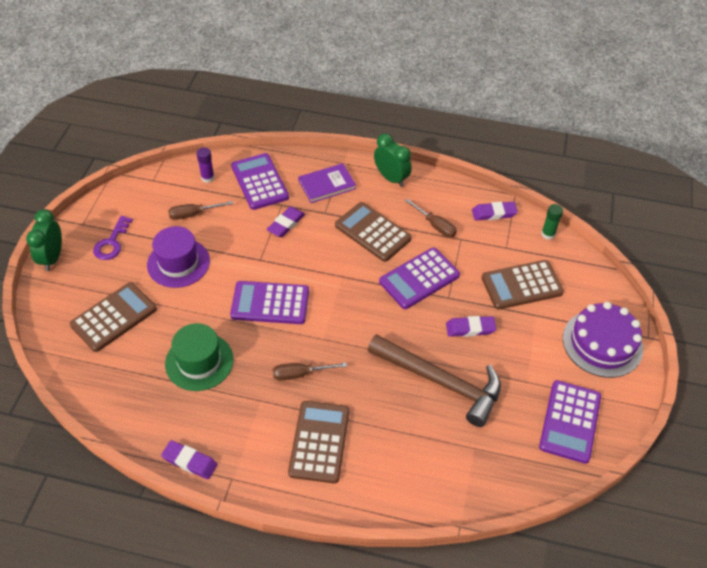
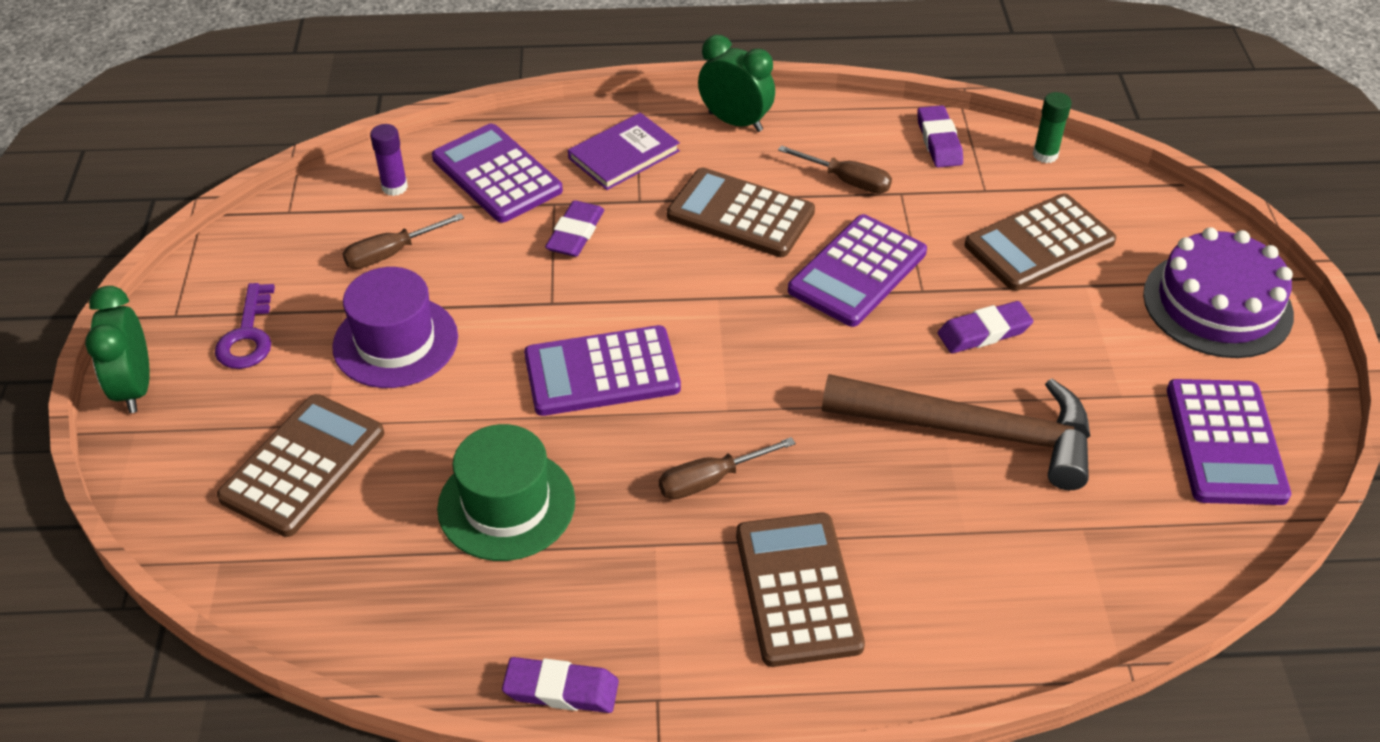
camera: 15 degrees left, 5 degrees down
purple eraser [472,202,518,220] -> purple eraser turned 75 degrees counterclockwise [917,105,963,168]

